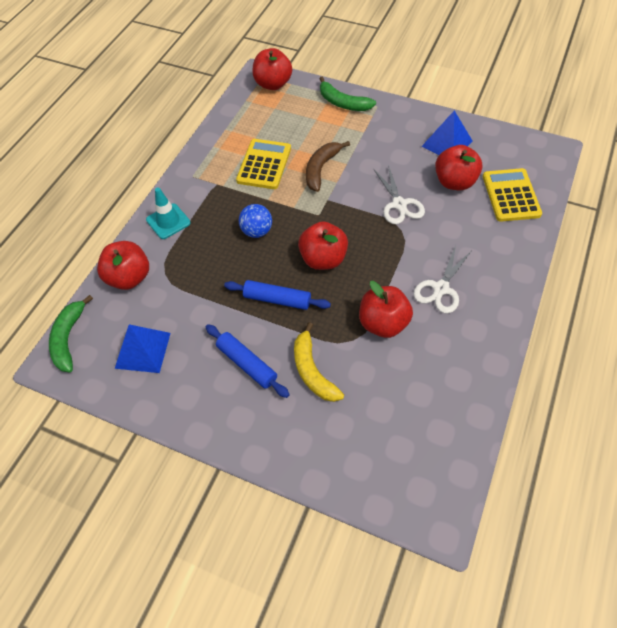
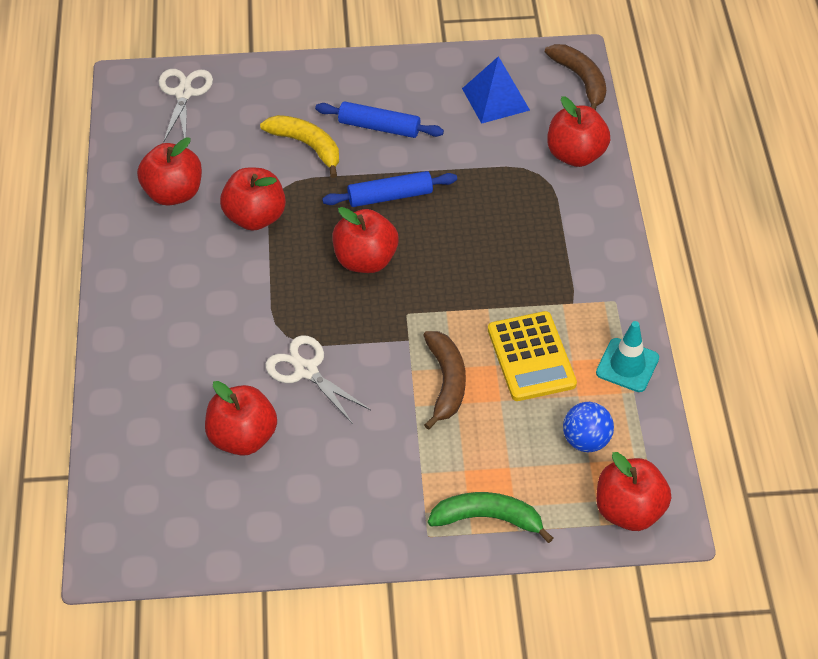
camera: 150 degrees right, 5 degrees down
green banana [49,295,93,372] -> brown banana [545,44,606,110]
turquoise traffic cone [146,188,191,239] -> turquoise traffic cone moved to [596,321,659,392]
blue ball [239,204,272,238] -> blue ball moved to [563,402,614,452]
white scissors [413,245,471,313] -> white scissors moved to [159,69,213,143]
blue pyramid [421,111,472,155] -> none
yellow calculator [483,168,542,222] -> none
none -> red apple [137,137,202,206]

